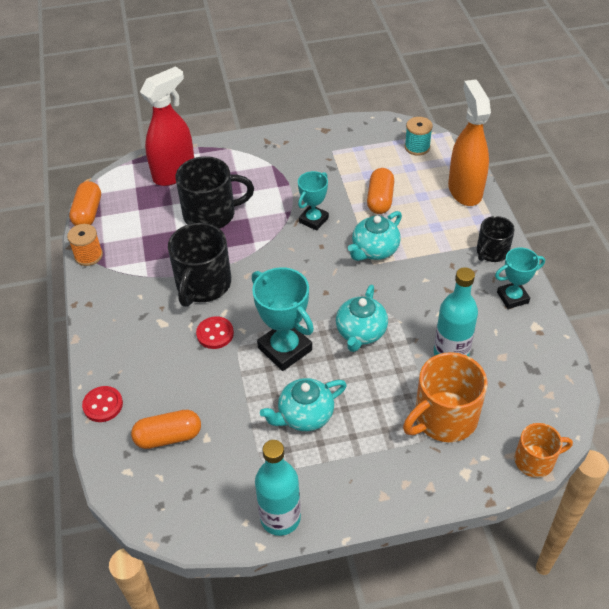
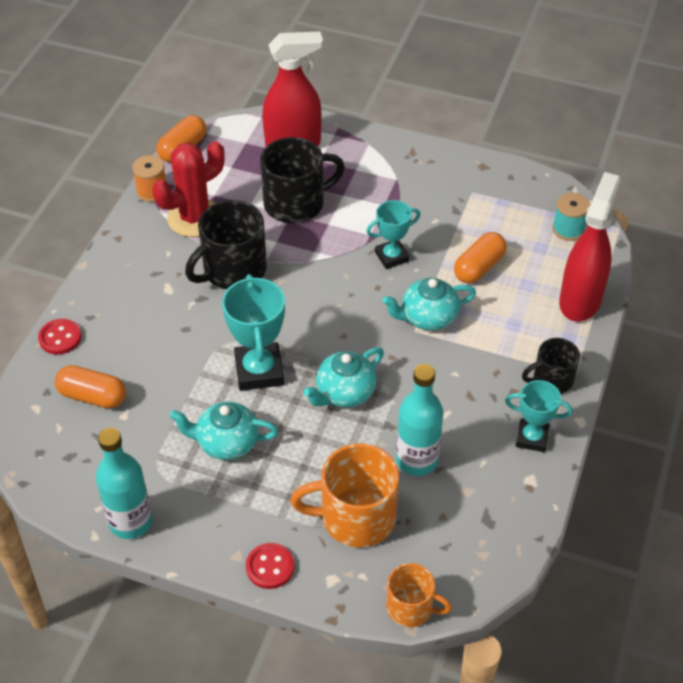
camera: 30 degrees right, 0 degrees up
black mug [175,156,254,229] -> black mug turned 45 degrees counterclockwise [260,137,345,223]
red button [196,316,234,349] -> red button moved to [246,543,294,589]
orange spray bottle [448,79,491,206] -> red spray bottle [559,172,620,322]
none -> red cactus [153,141,224,237]

